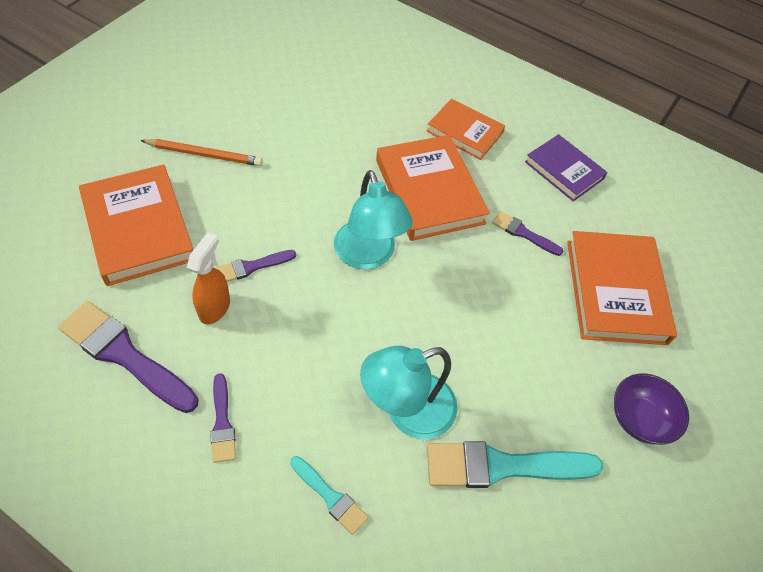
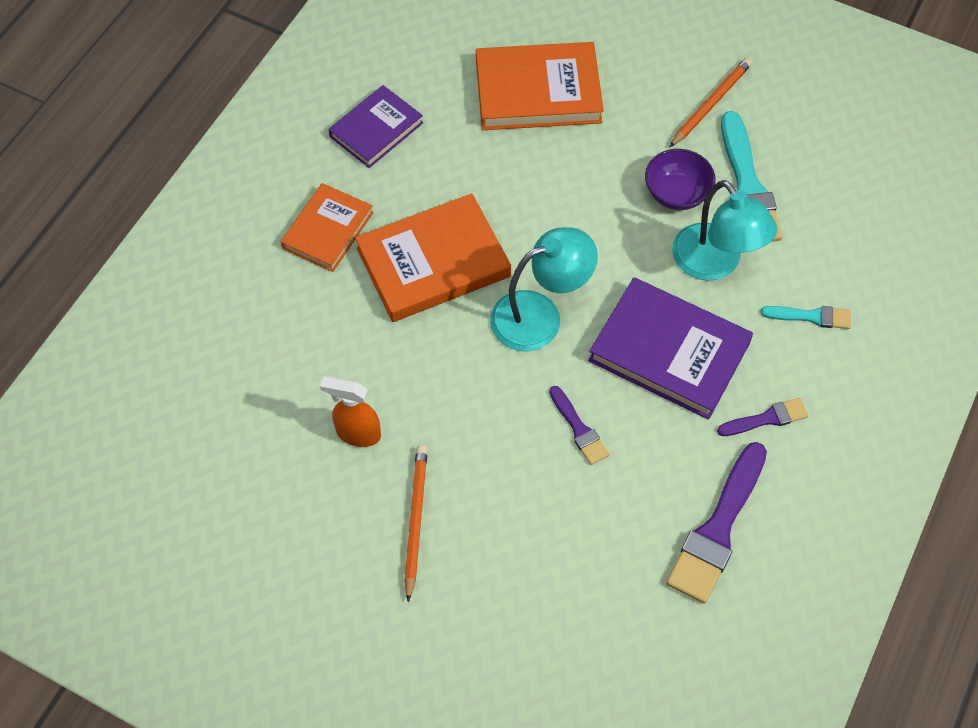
camera: 90 degrees left, 5 degrees up
orange book [79,164,193,286] -> none
orange spray bottle [186,232,230,324] -> orange spray bottle moved to [320,376,381,447]
turquoise brush [290,456,368,535] -> turquoise brush turned 60 degrees clockwise [761,306,851,329]
purple brush [492,211,563,256] -> none
purple bowl [614,373,689,444] -> purple bowl moved to [645,149,716,210]
none -> purple book [588,277,753,420]
none -> orange pencil [669,57,752,147]

